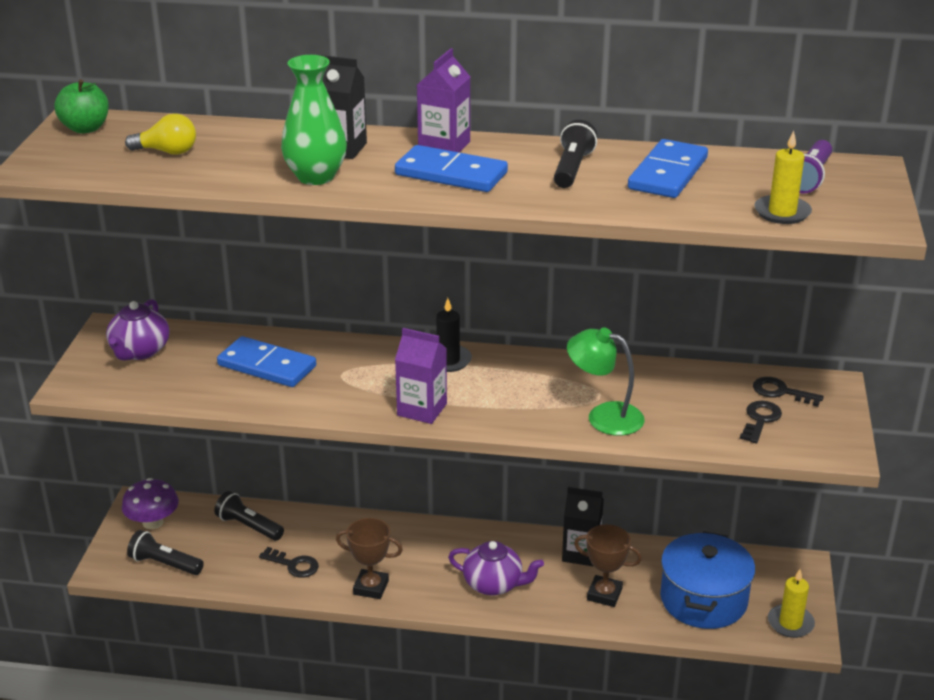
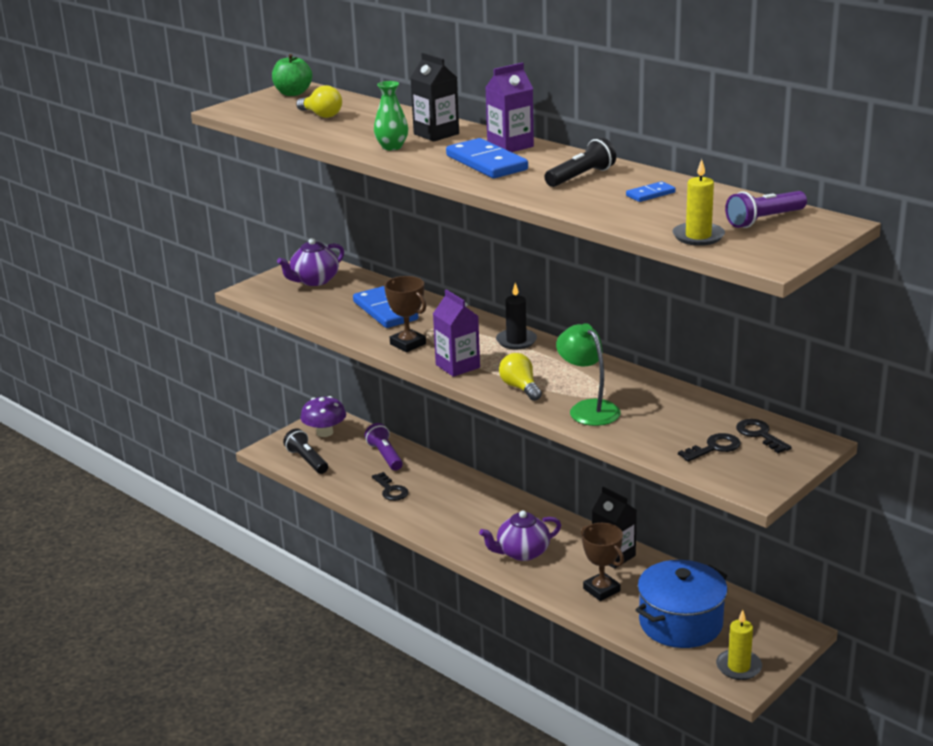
camera: 35 degrees right, 5 degrees down
black flashlight [214,491,284,541] -> purple flashlight [365,423,403,471]
green vase [281,55,347,185] -> green vase [374,81,408,150], size x0.66
brown trophy [336,518,403,599] -> brown trophy moved to [384,276,426,352]
purple teapot [448,541,544,595] -> purple teapot turned 105 degrees clockwise [479,511,561,561]
blue domino [628,139,708,198] -> blue domino [626,181,676,202], size x0.49
none -> yellow light bulb [499,353,542,401]

